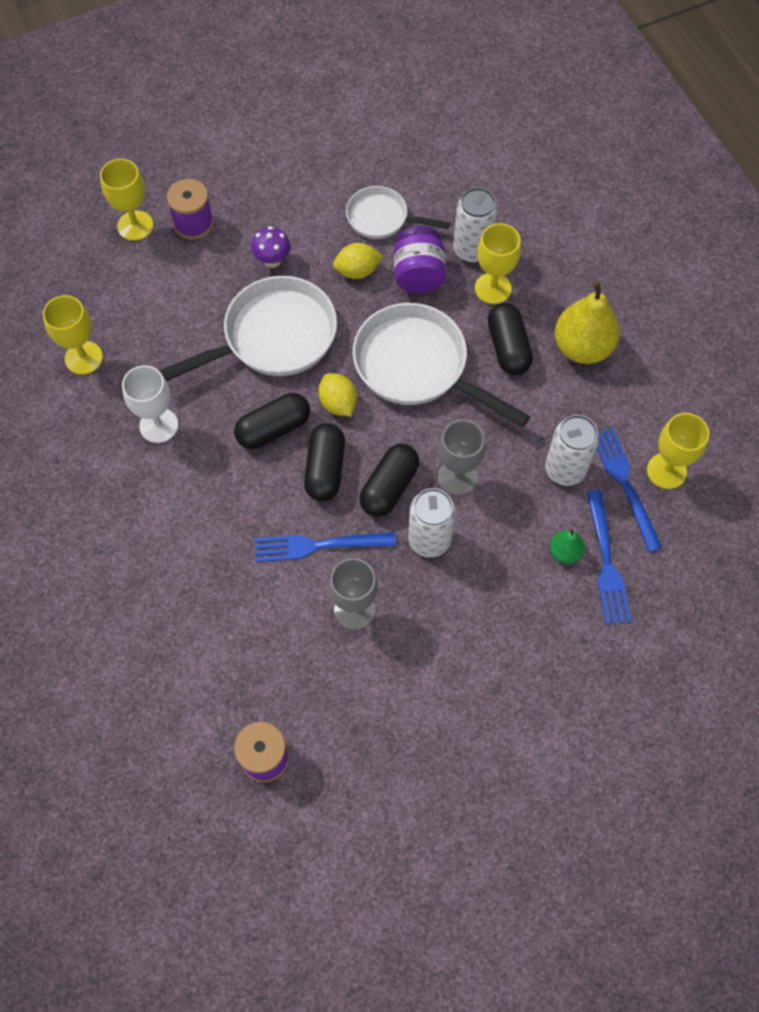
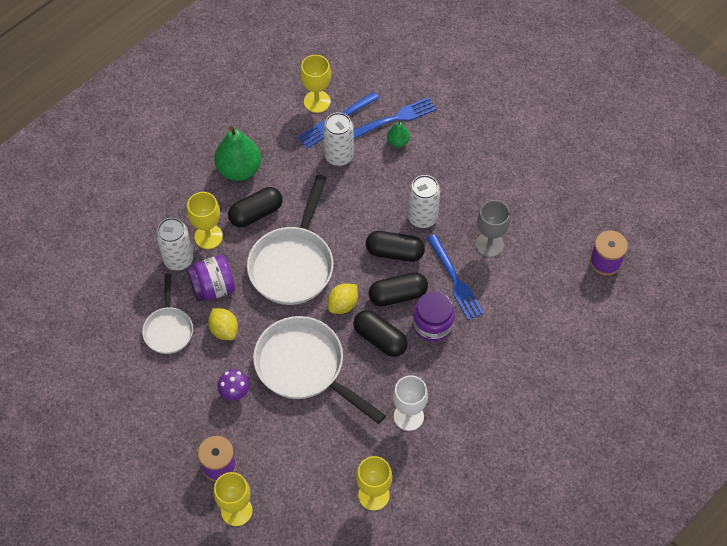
camera: 110 degrees left, 5 degrees down
grey goblet [438,419,485,496] -> none
yellow pear [555,281,620,364] -> green pear [214,126,261,181]
none -> purple jar [413,291,455,342]

